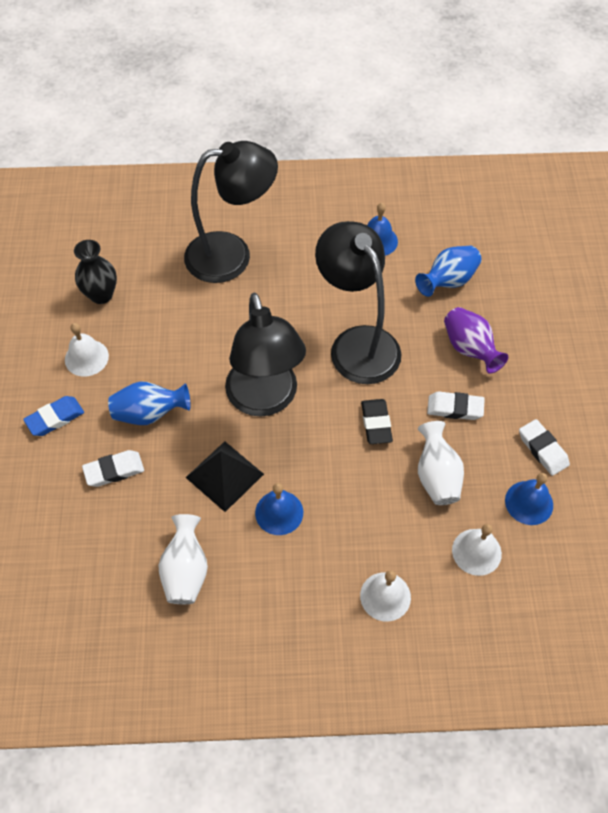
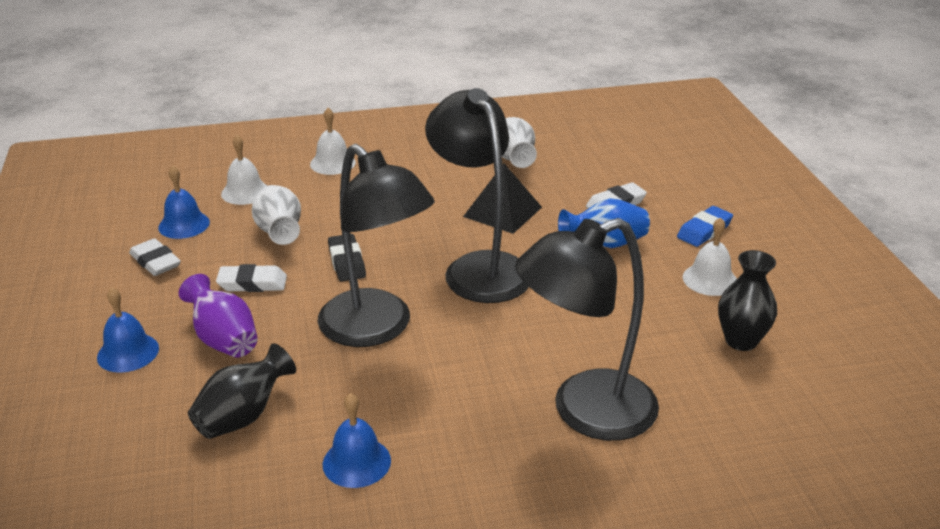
camera: 170 degrees right, 25 degrees down
blue bell [255,483,303,535] -> blue bell moved to [97,287,159,373]
blue vase [415,246,482,297] -> black vase [188,343,296,439]

